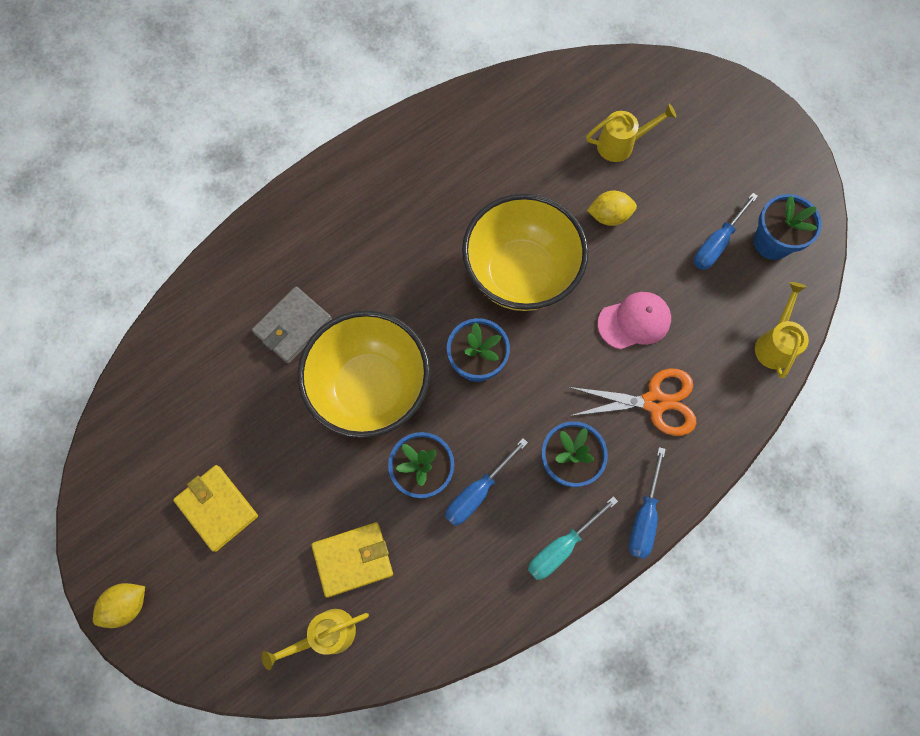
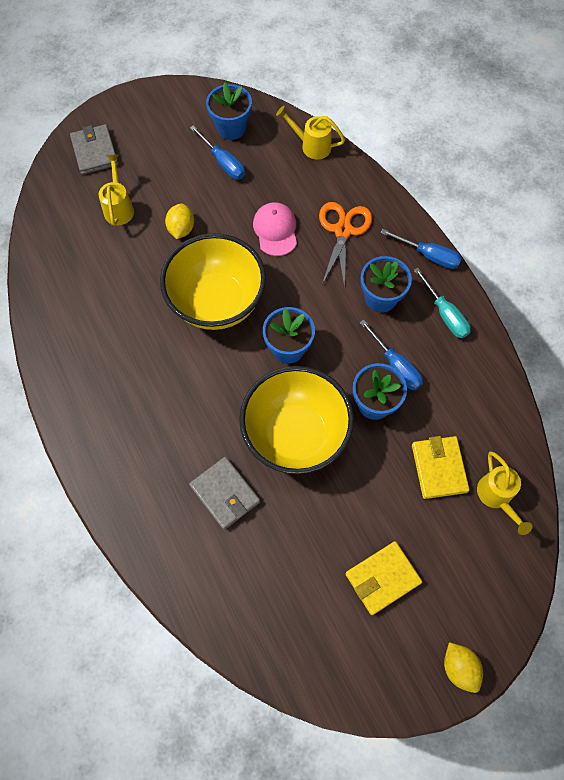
camera: 80 degrees left, 5 degrees down
none -> grey wallet [70,124,119,175]

